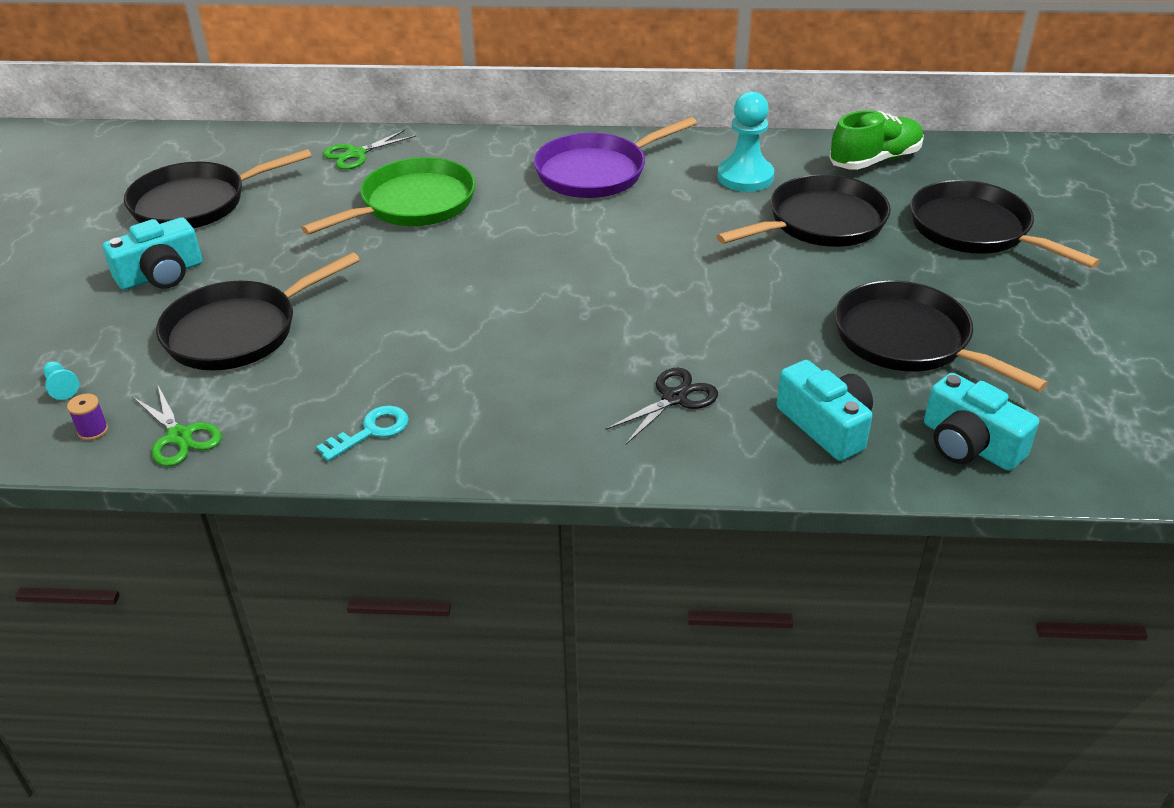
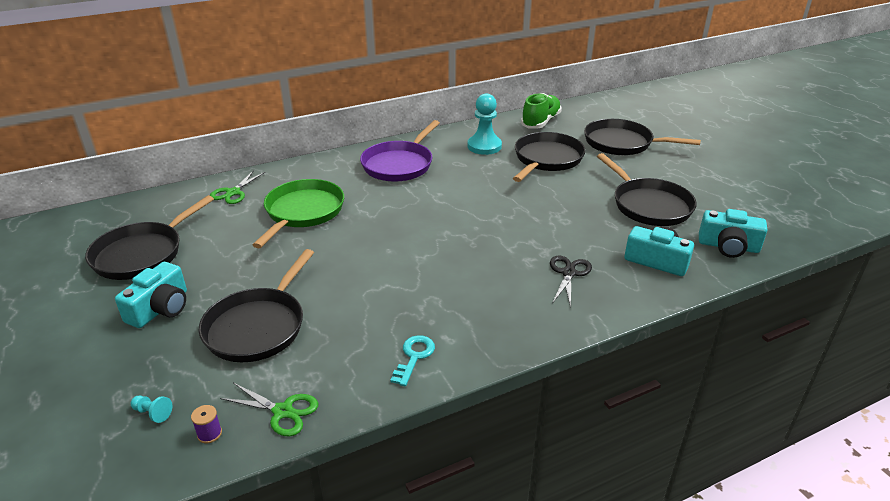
camera: 30 degrees left, 5 degrees down
black pan [835,280,1048,392] -> black pan turned 135 degrees counterclockwise [597,153,697,226]

